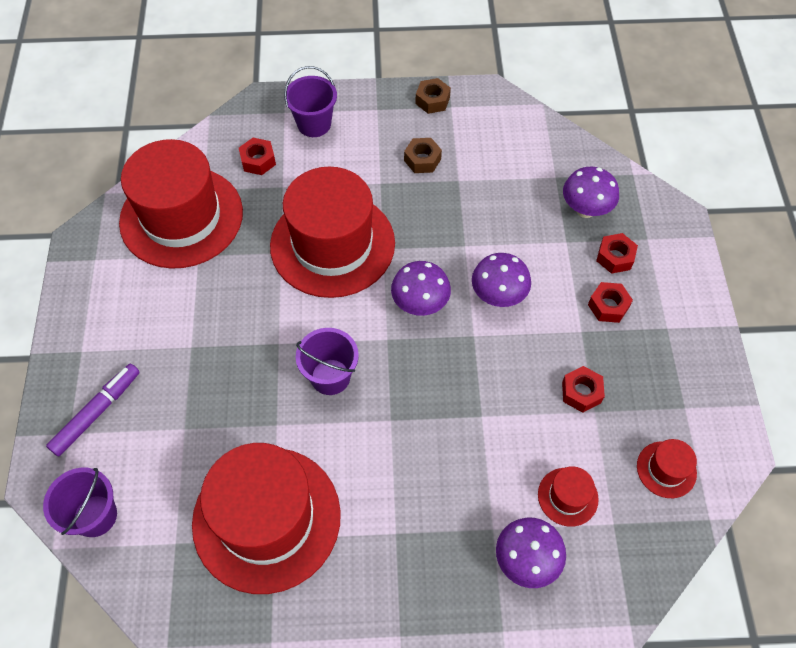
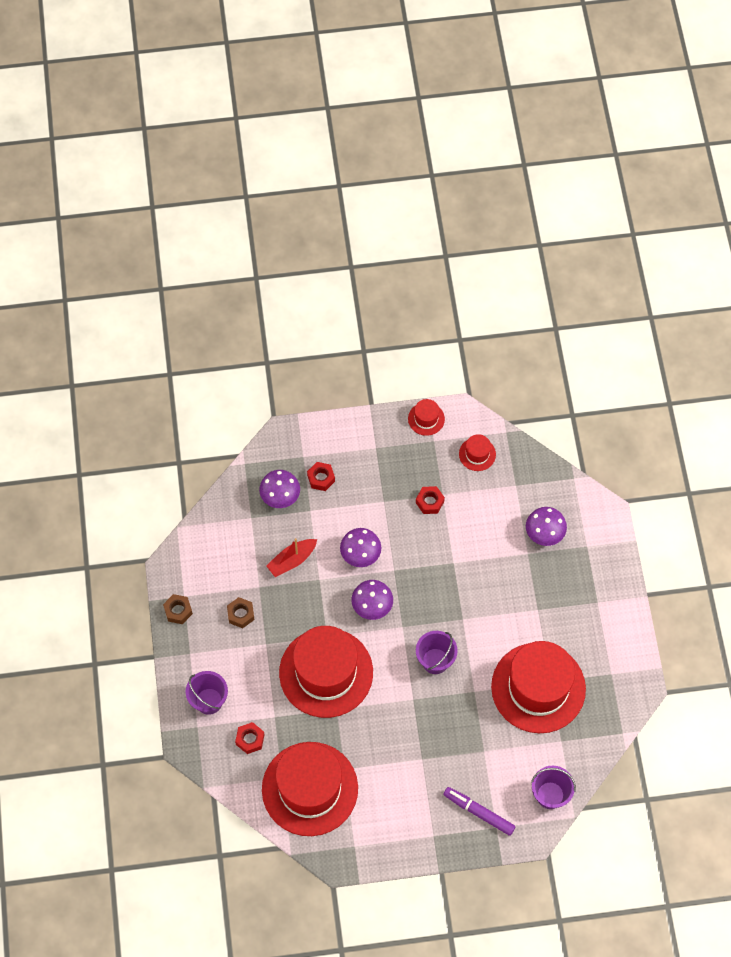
camera: 95 degrees left, 5 degrees up
red hat [538,466,599,527] -> red hat moved to [408,399,445,436]
red nut [588,282,633,323] -> none
none -> red boat [266,538,317,577]

